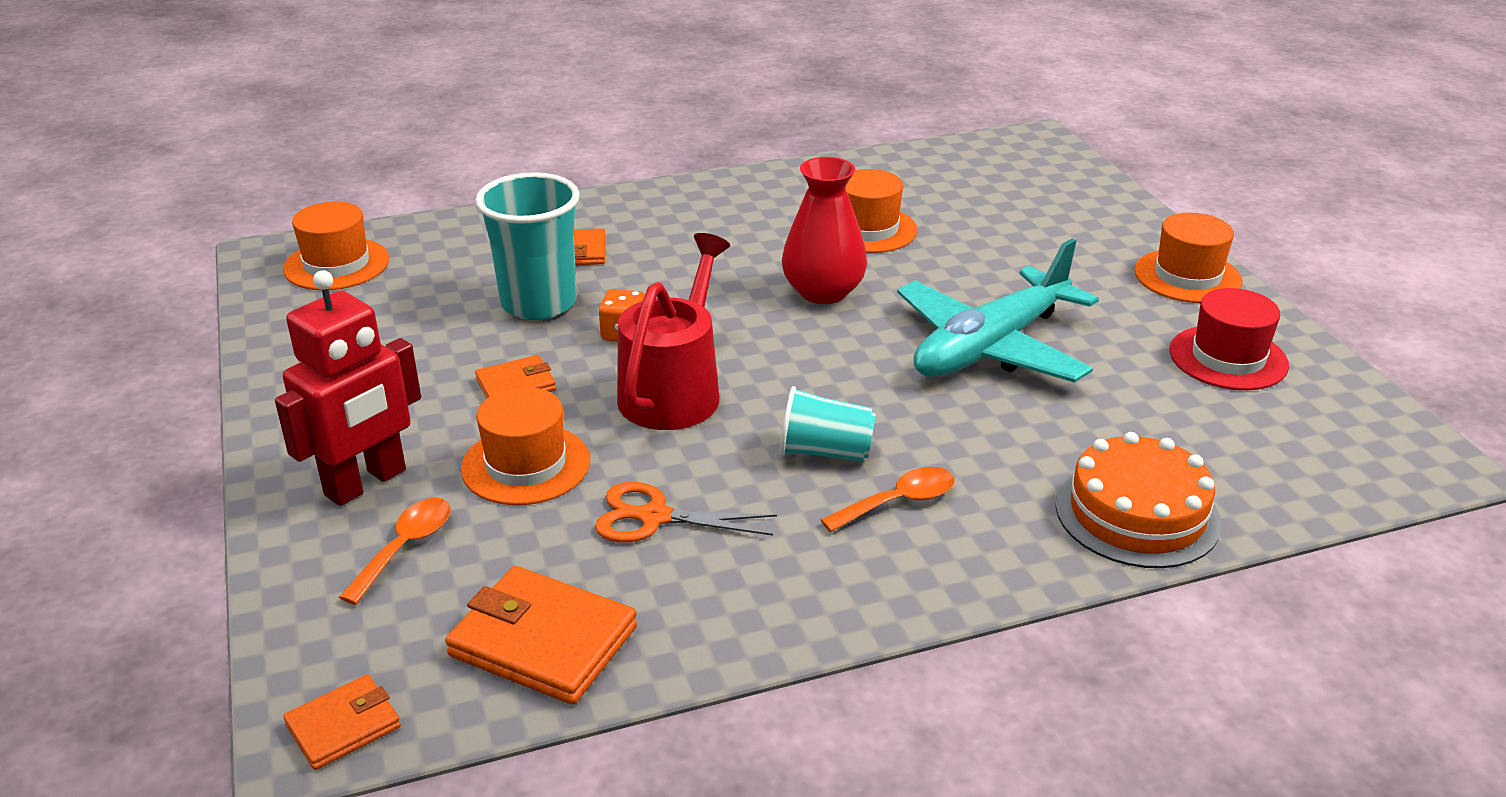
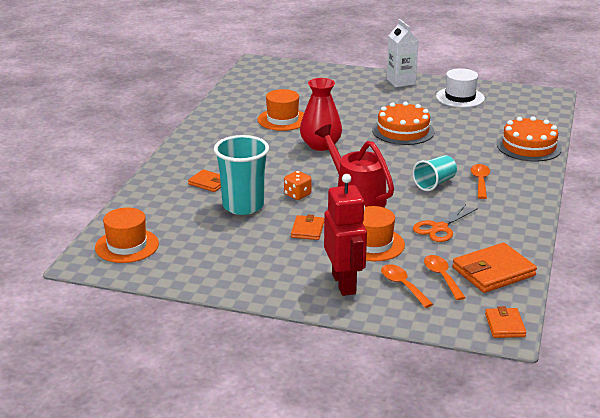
camera: 55 degrees left, 5 degrees down
turquoise plane [897,239,1099,383] -> orange cake [372,101,435,145]
orange hat [1134,212,1243,303] -> white carton [387,19,419,87]
red hat [1170,288,1289,390] -> white hat [436,68,485,108]
none -> orange spoon [424,255,465,300]

